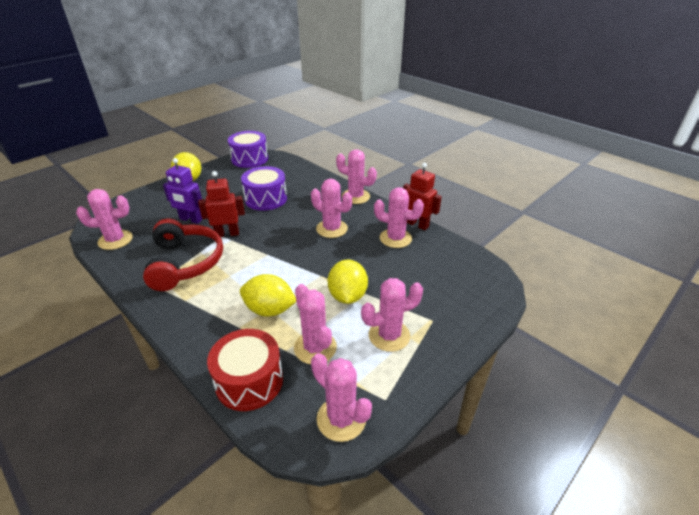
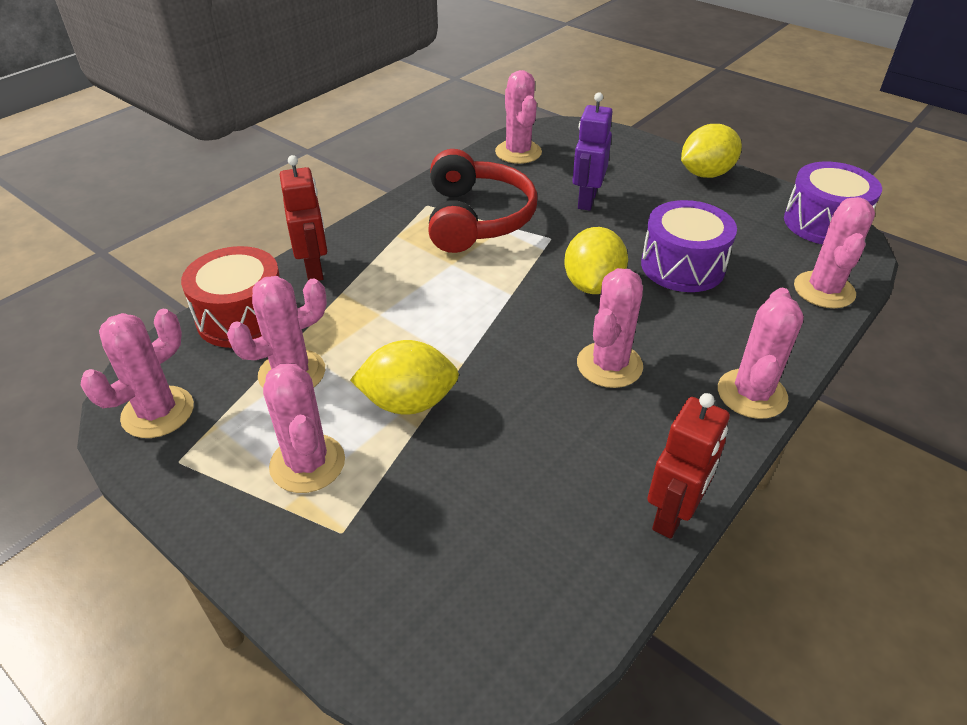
camera: 85 degrees right, 5 degrees up
red headphones [143,219,223,291] -> red headphones turned 75 degrees counterclockwise [428,149,537,253]
red robot [198,171,245,237] -> red robot moved to [280,155,327,281]
yellow lemon [240,274,296,317] -> yellow lemon moved to [564,227,628,294]
pink cactus [374,187,424,248] -> pink cactus moved to [794,197,875,308]

